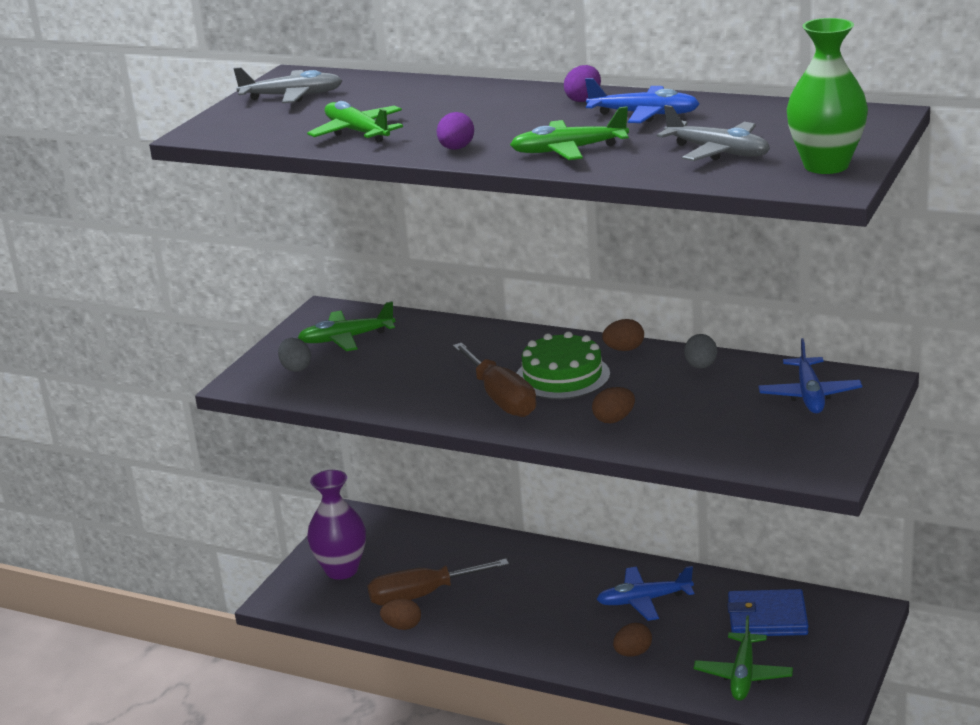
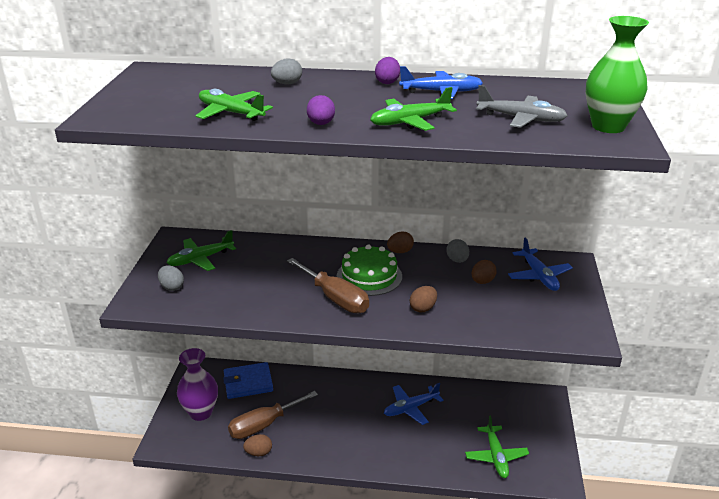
camera: 20 degrees left, 5 degrees up
grey plane [234,67,342,103] -> none
brown egg [613,623,652,657] -> brown egg moved to [472,260,497,284]
blue wallet [727,589,808,636] -> blue wallet moved to [223,362,273,399]
none -> grey egg [271,58,302,85]

